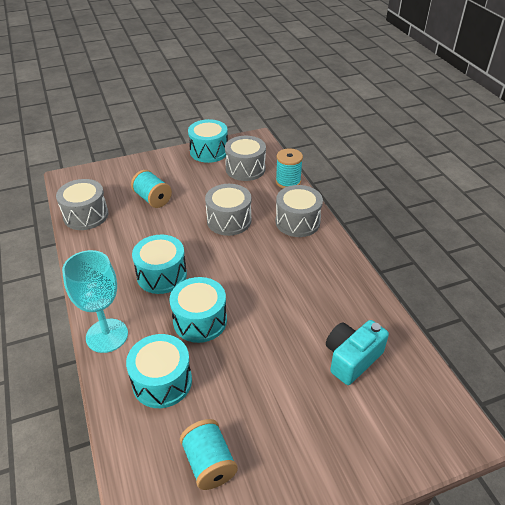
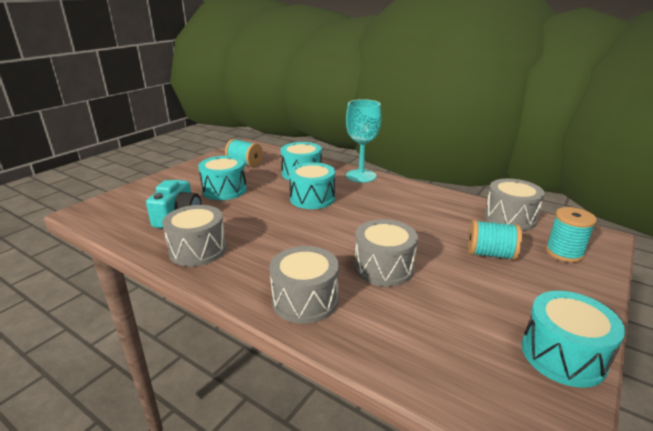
camera: 145 degrees right, 15 degrees down
turquoise drum [132,235,187,294] -> turquoise drum moved to [198,156,247,200]
grey drum [225,136,266,181] -> grey drum moved to [162,205,226,266]
turquoise spool [276,148,303,188] -> turquoise spool moved to [546,207,597,263]

